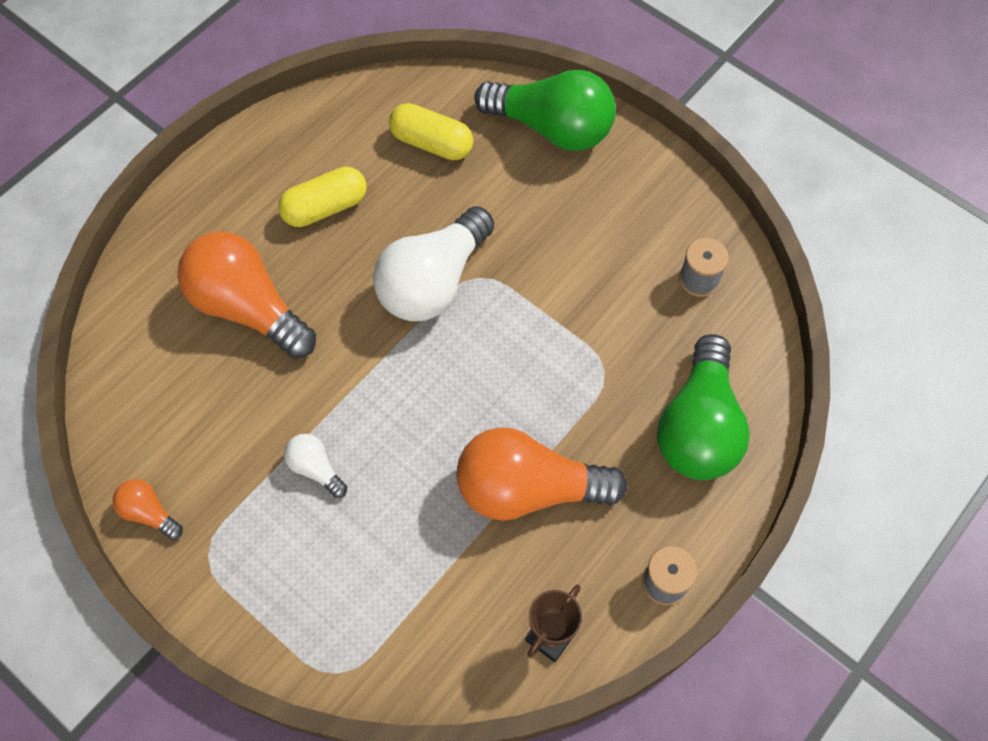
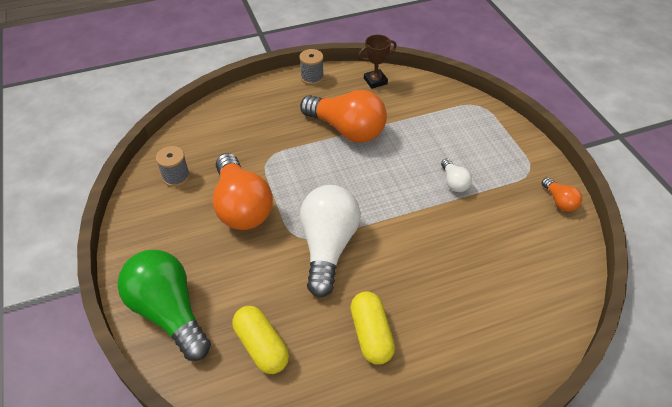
camera: 150 degrees left, 15 degrees down
orange light bulb [177,231,316,358] -> orange light bulb moved to [213,153,273,230]
yellow capsule [278,167,367,227] -> yellow capsule turned 75 degrees clockwise [350,291,395,364]
white light bulb [373,206,494,321] -> white light bulb turned 60 degrees counterclockwise [300,185,361,297]
green light bulb [657,334,750,480] -> none

